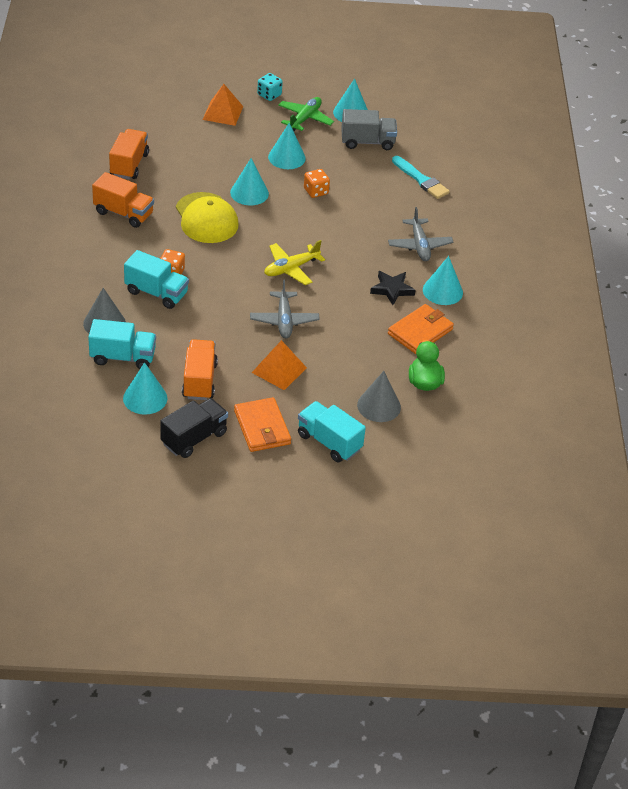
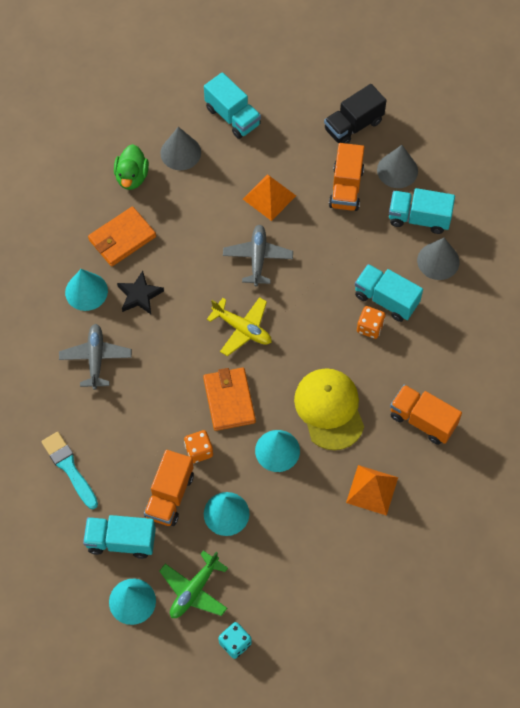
camera: 170 degrees left, 20 degrees up
orange truck [109,129,149,179] -> orange truck moved to [144,450,194,526]
turquoise cone [123,362,168,415] -> grey cone [377,145,418,188]
orange pyramid [203,84,243,126] -> orange pyramid moved to [346,465,398,516]
orange wallet [234,397,291,452] -> orange wallet moved to [203,368,256,431]
yellow plane [265,240,325,285] -> yellow plane turned 60 degrees clockwise [207,297,272,356]
grey truck [341,109,397,150] -> turquoise truck [83,515,156,559]

